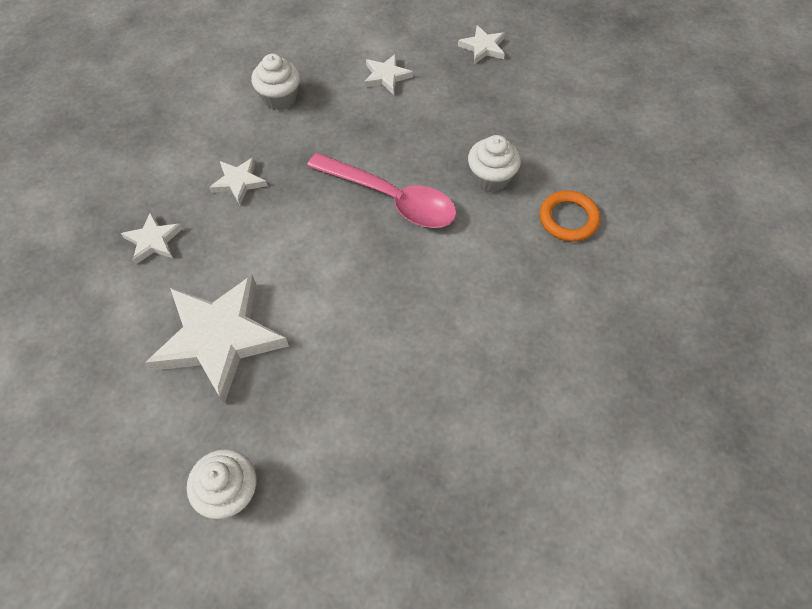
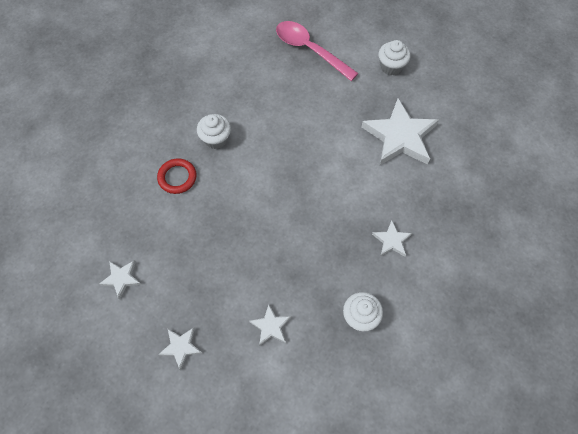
camera: 170 degrees left, 5 degrees up
white star [121,212,183,265] -> white star moved to [99,260,142,299]
pink spoon [307,153,457,228] -> pink spoon moved to [276,21,359,81]
white cupcake [468,135,521,193] -> white cupcake moved to [197,114,231,149]
orange ring [539,190,600,242] -> red ring [157,158,197,194]

